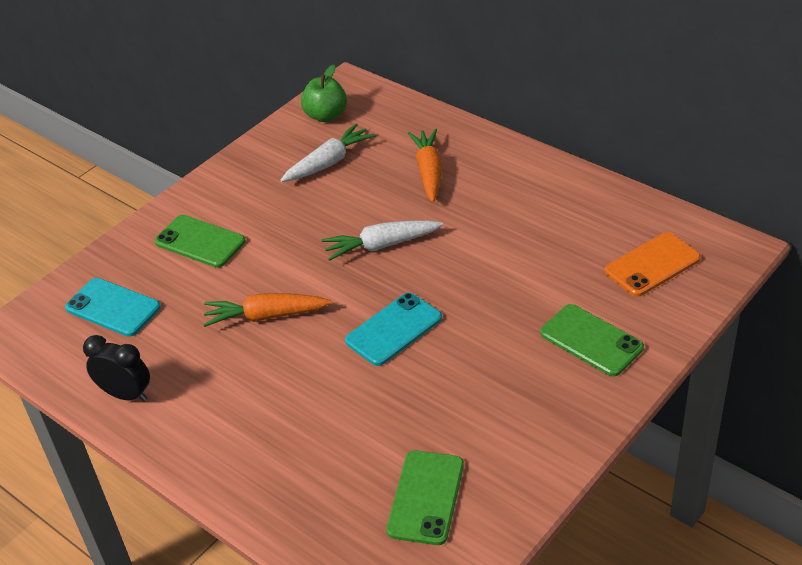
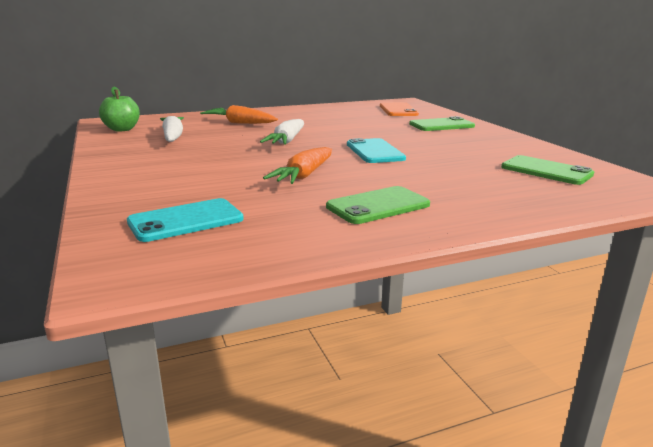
camera: 65 degrees left, 20 degrees down
black clock [83,335,150,402] -> none
green phone [154,215,246,268] -> green phone moved to [326,186,430,224]

